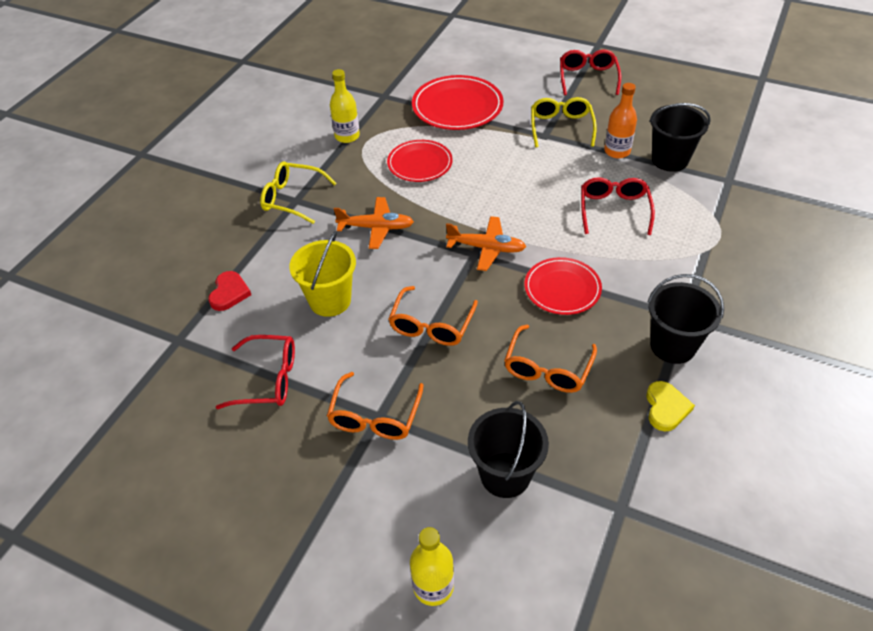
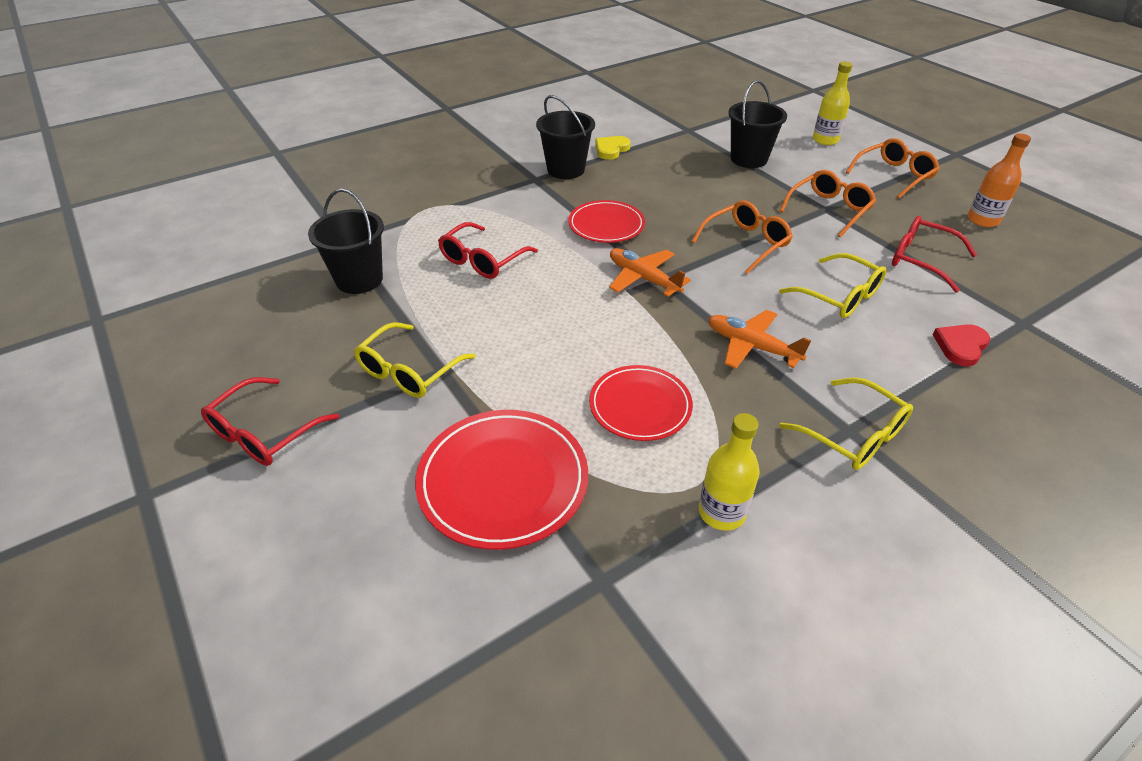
camera: 150 degrees left, 5 degrees down
yellow bucket [289,231,356,317] -> yellow glasses [779,253,886,318]
orange glasses [504,325,597,393] -> orange glasses moved to [846,138,940,199]
orange bottle [604,83,637,158] -> orange bottle moved to [968,133,1031,227]

